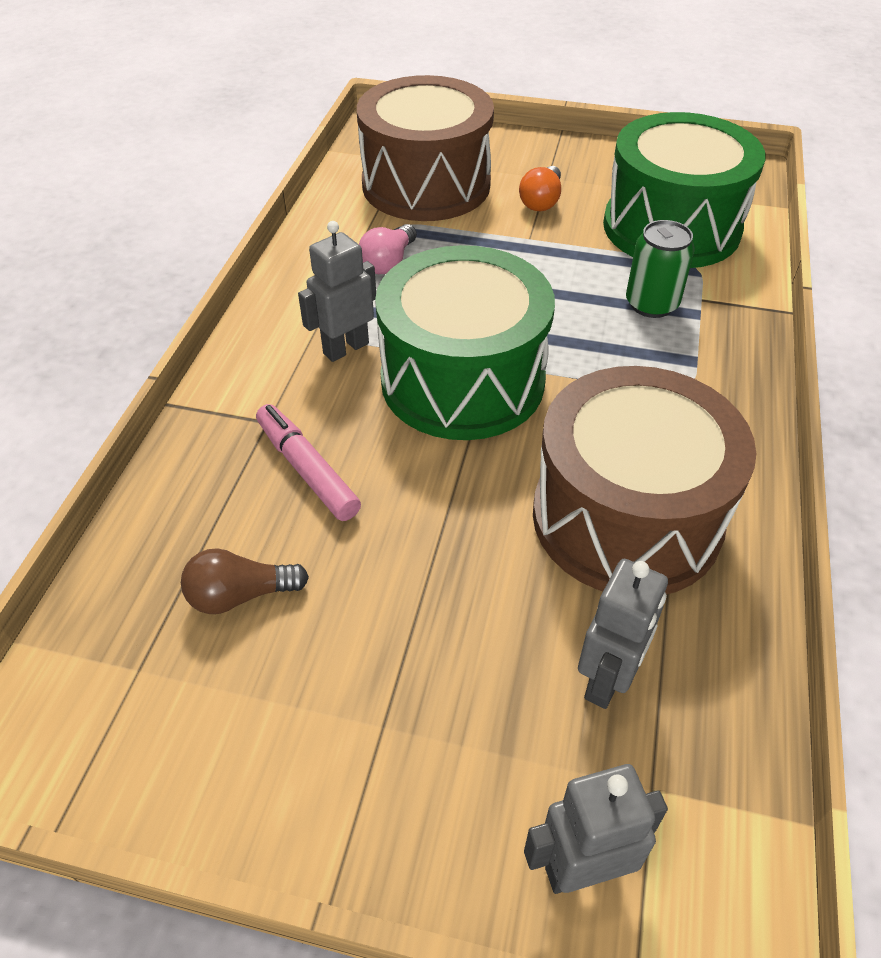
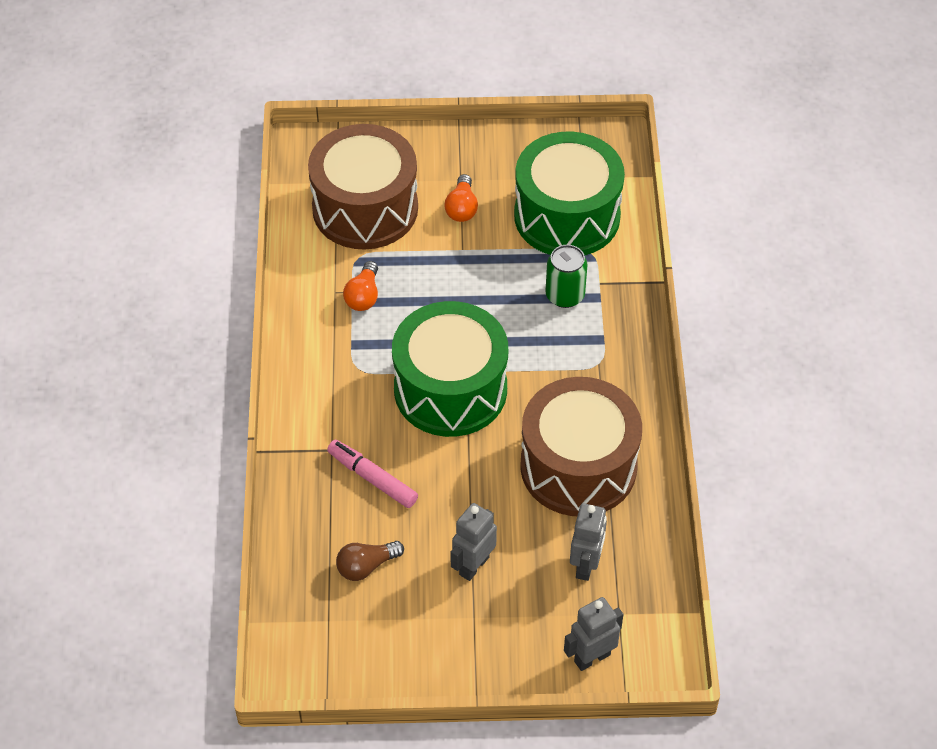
camera: 15 degrees left, 5 degrees up
grey robot [298,221,376,362] -> grey robot moved to [450,503,497,581]
pink light bulb [359,224,417,274] -> orange light bulb [343,261,378,311]

